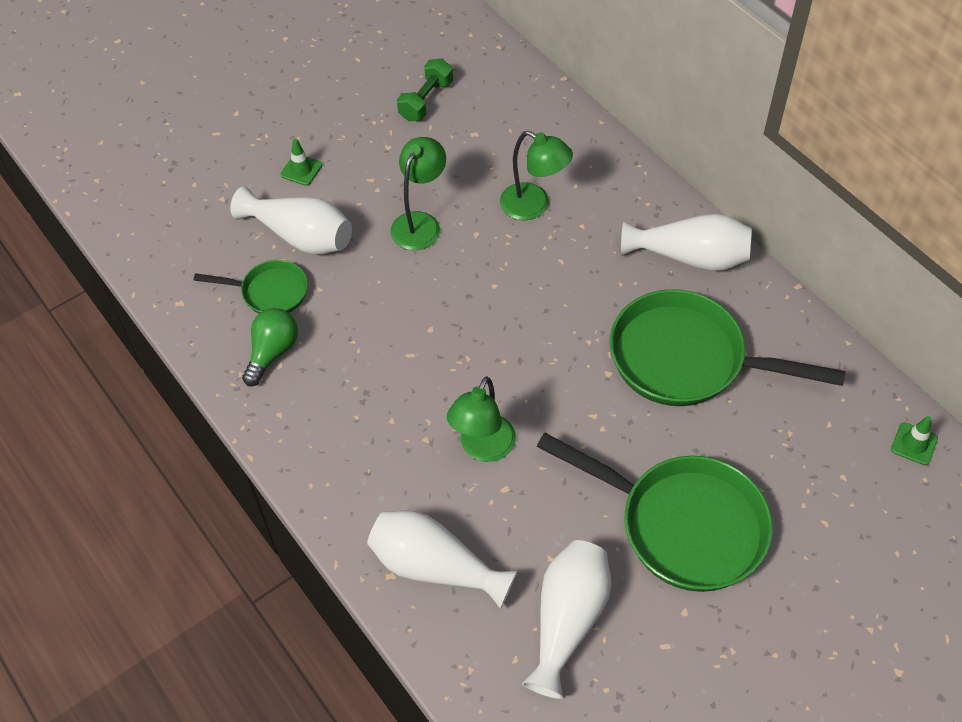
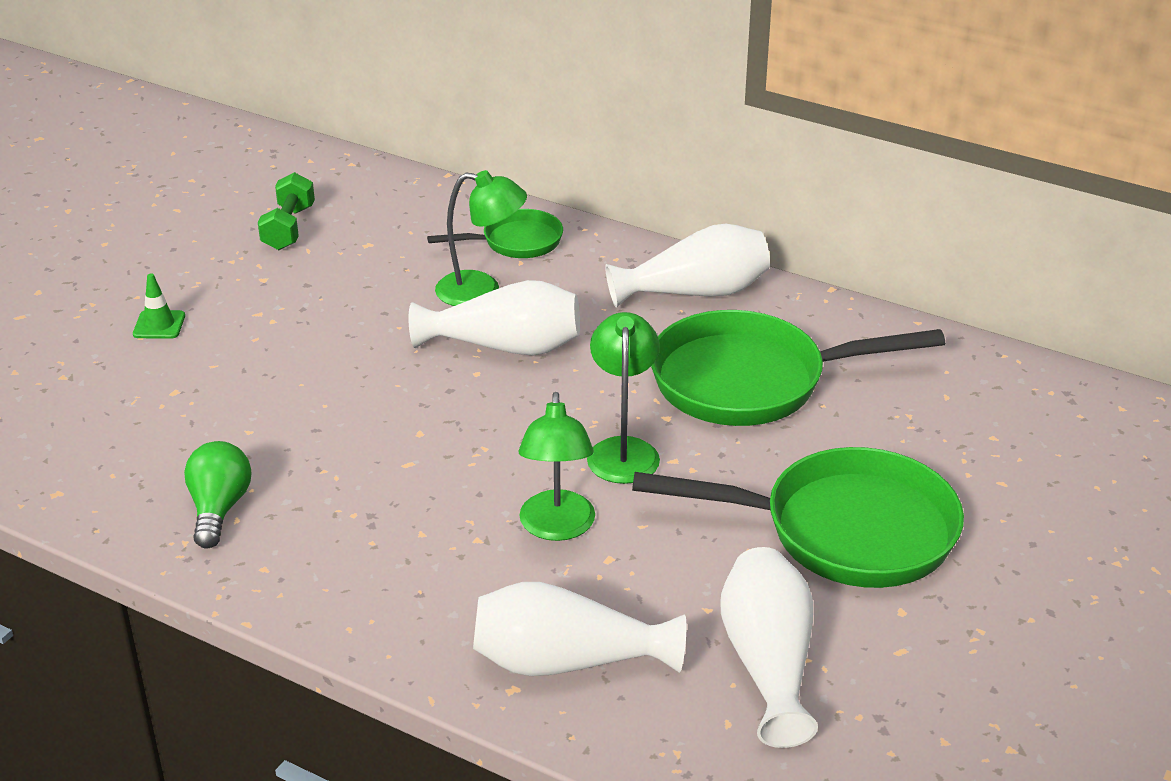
camera: 25 degrees left, 20 degrees down
green pan [193,260,308,314] -> green pan moved to [427,209,563,258]
white vase [230,186,352,255] -> white vase moved to [409,280,580,356]
green lamp [390,137,446,250] -> green lamp moved to [587,312,660,484]
green traffic cone [891,416,938,465] -> none

